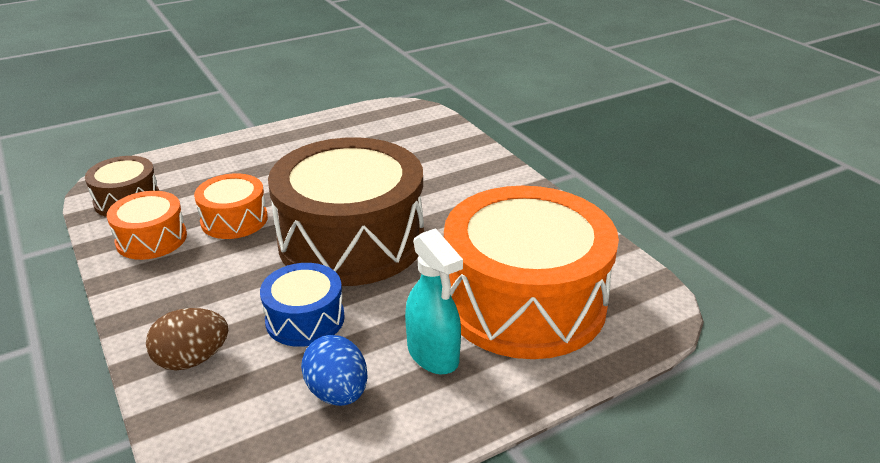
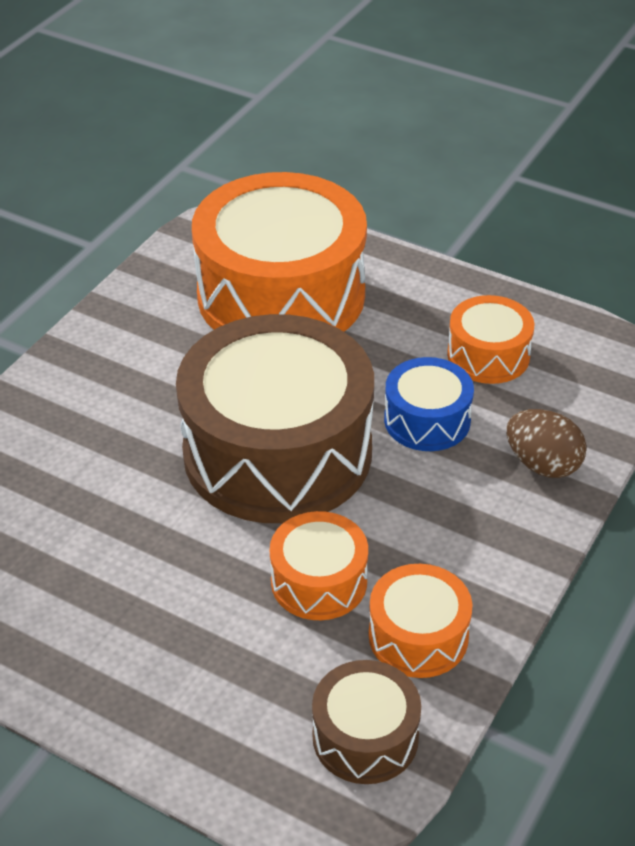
camera: 120 degrees left, 10 degrees up
blue egg [301,335,368,406] -> orange drum [447,295,534,384]
turquoise spray bottle [405,228,463,374] -> none

